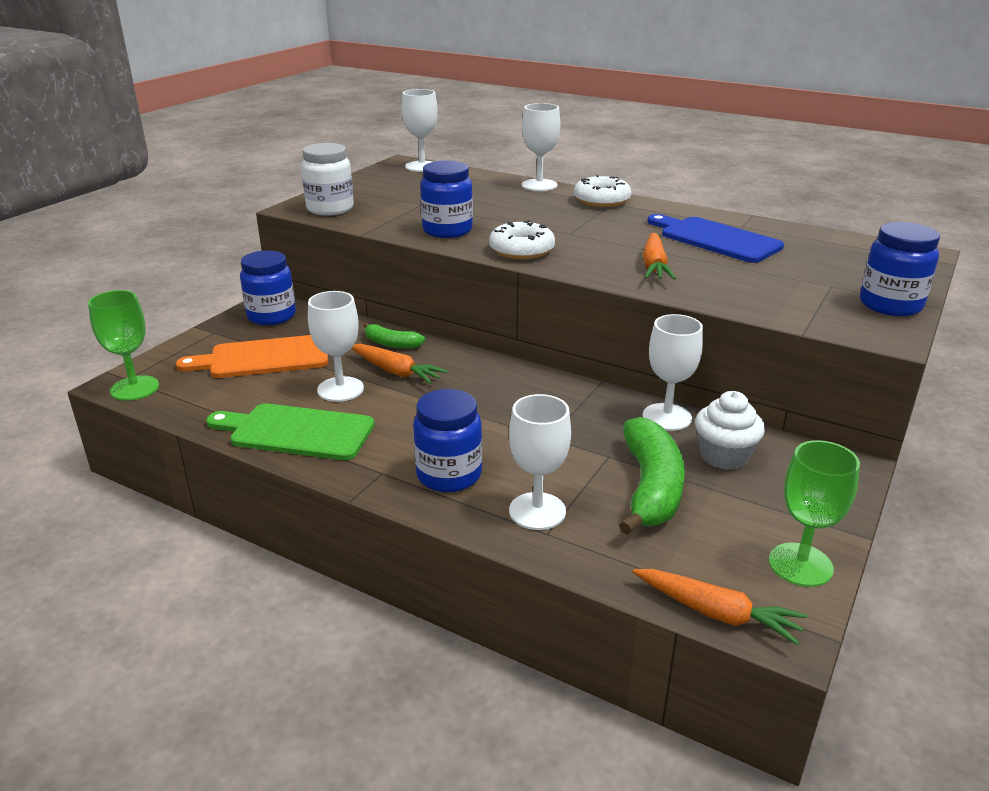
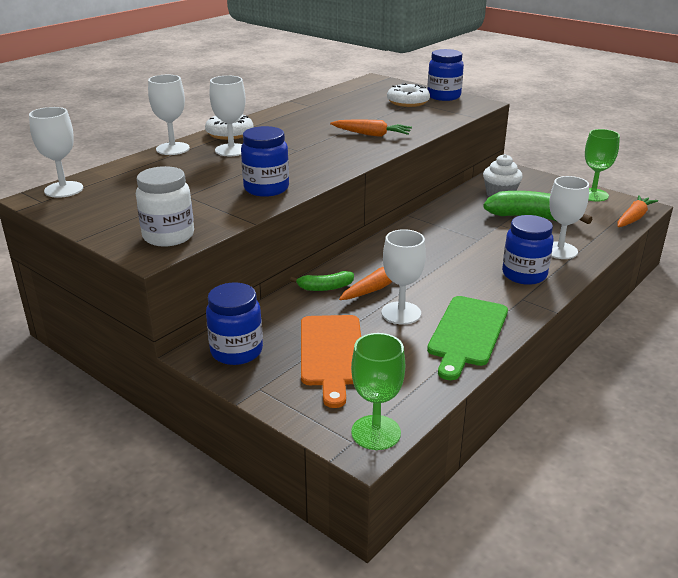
camera: 80 degrees left, 0 degrees up
green banana [363,322,425,349] -> green banana turned 45 degrees clockwise [290,271,354,291]
white donut [489,220,555,260] -> white donut moved to [387,83,430,107]
white goblet [643,314,703,431] -> white goblet moved to [210,76,245,156]
blue cutting board [647,214,784,263] -> none

